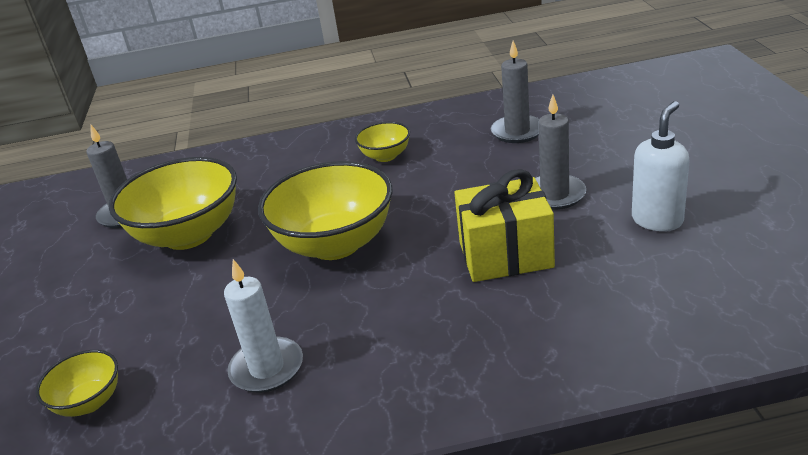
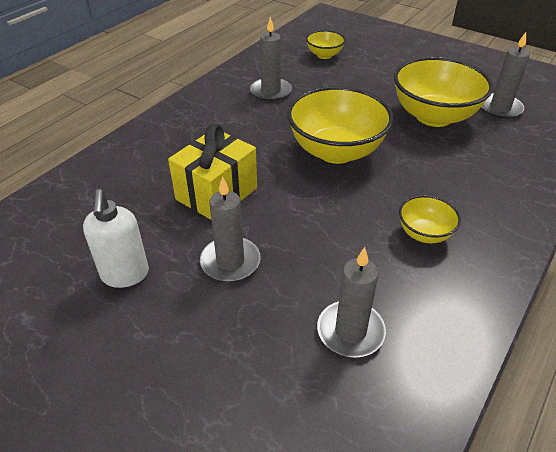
camera: 130 degrees right, 10 degrees up
white candle [224,259,303,393] -> grey candle [250,17,292,101]

